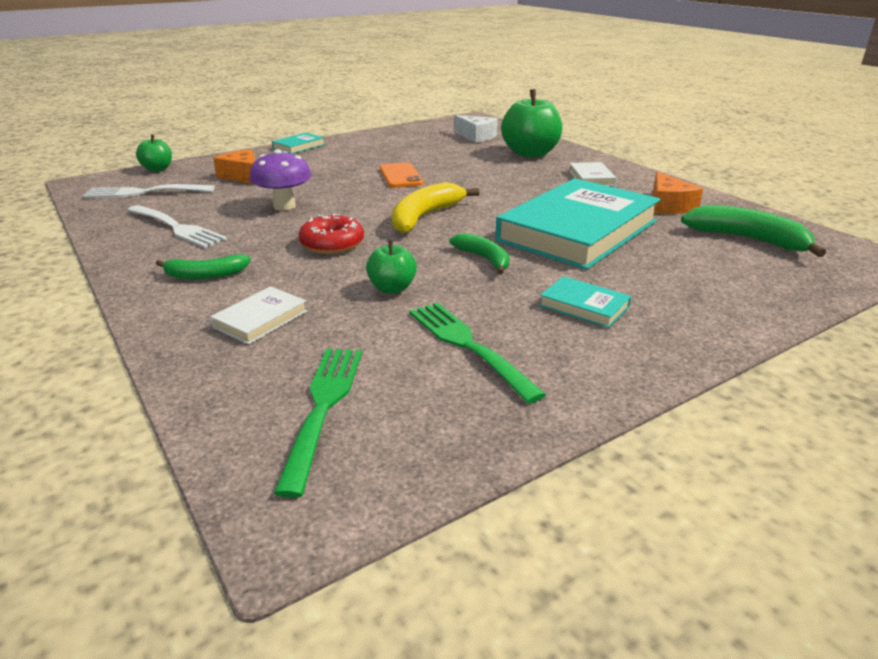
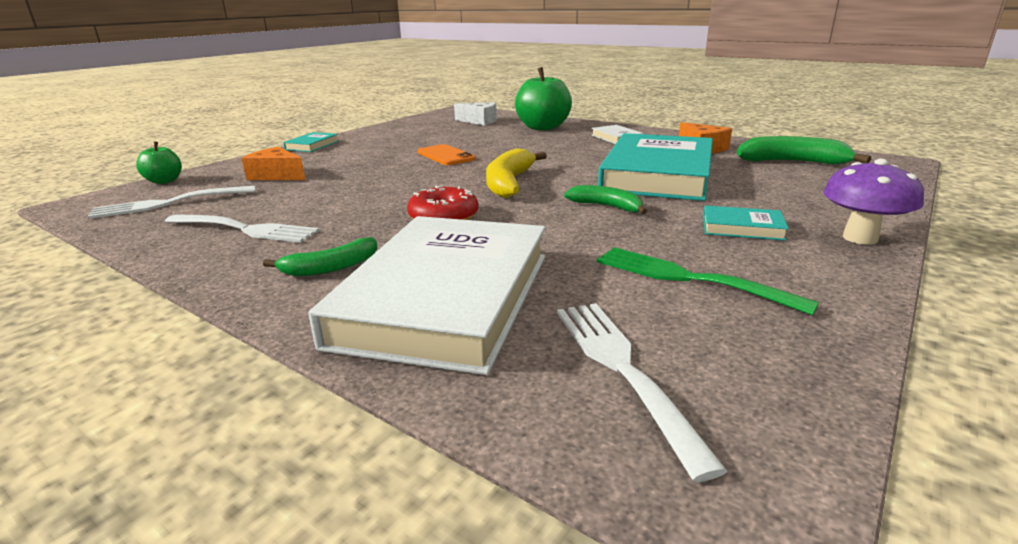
camera: 20 degrees left, 5 degrees down
white book [210,286,307,345] -> white book [308,216,546,375], size x2.46
purple mushroom [249,149,312,211] -> purple mushroom moved to [823,159,924,245]
green fork [274,349,362,498] -> white fork [557,303,728,482]
green apple [366,240,417,294] -> none

